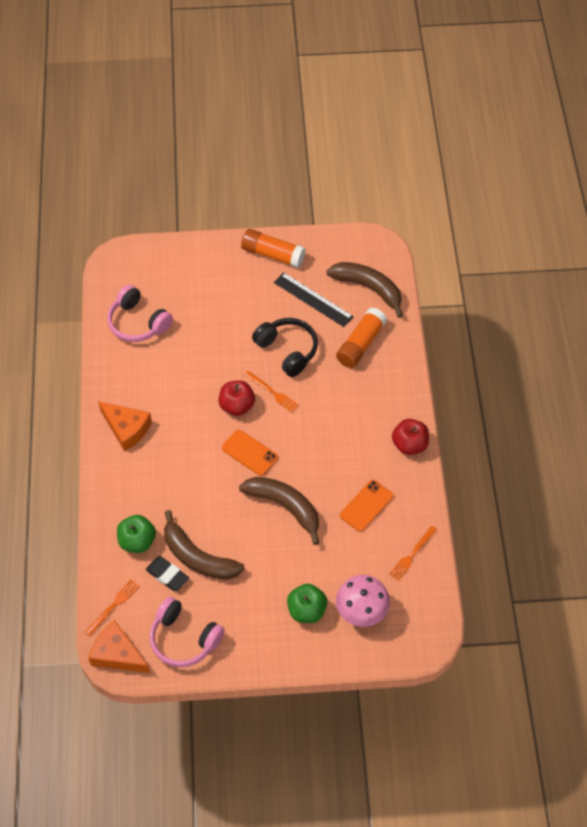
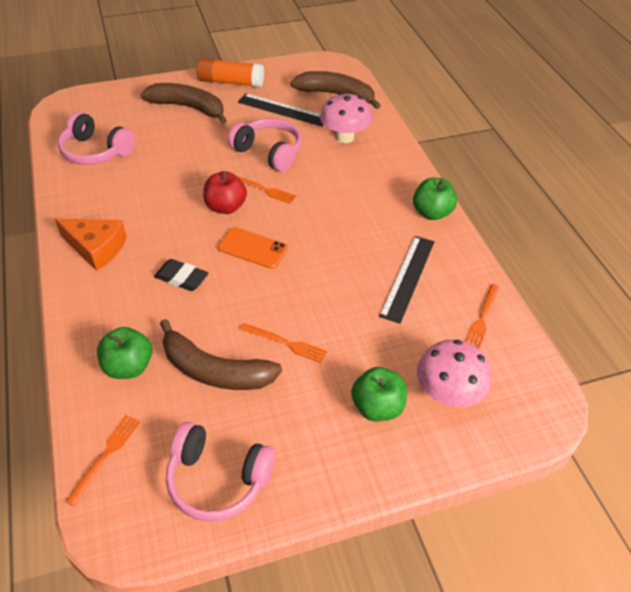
camera: 15 degrees left, 10 degrees down
orange cheese [88,620,150,673] -> none
black eraser [146,556,189,591] -> black eraser moved to [154,259,209,291]
brown banana [239,477,320,545] -> brown banana moved to [140,83,227,124]
black headphones [252,318,318,377] -> pink headphones [228,118,302,172]
orange glue stick [336,307,387,368] -> pink mushroom [320,93,372,143]
orange phone [340,480,394,532] -> black ruler [379,236,434,324]
red apple [392,419,429,455] -> green apple [413,178,457,220]
none -> orange fork [240,323,327,363]

